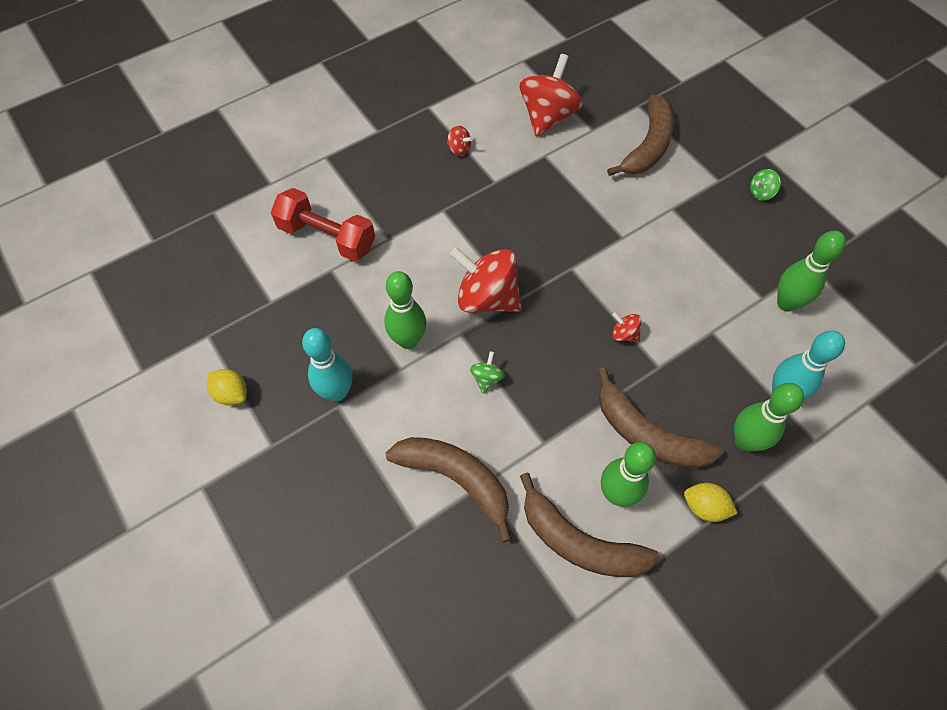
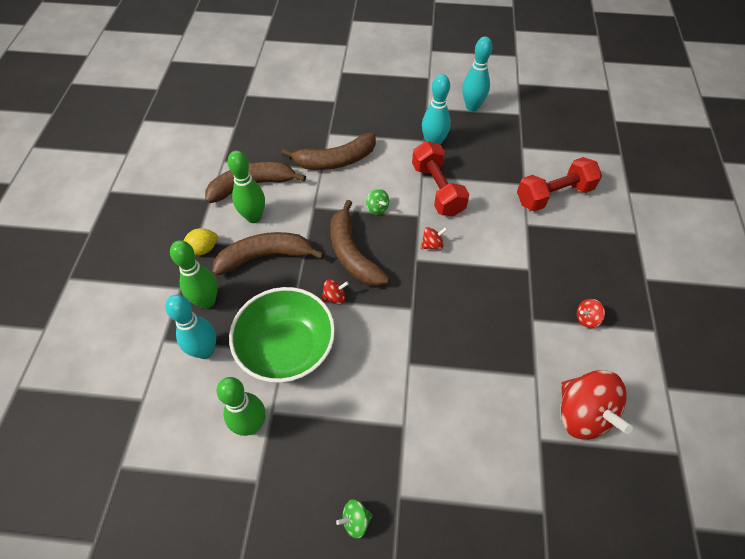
camera: 130 degrees right, 5 degrees down
yellow lemon [207,369,247,406] -> turquoise bowling pin [462,36,492,111]
green bowling pin [384,271,426,349] -> red dumbbell [412,141,470,216]
red spinning top [450,247,522,313] -> red spinning top [421,227,447,250], size x0.44
brown banana [607,94,675,176] -> brown banana moved to [330,200,389,286]
green spinning top [750,169,781,201] -> green spinning top turned 120 degrees counterclockwise [336,500,373,539]
none -> green bowl [229,287,335,383]

